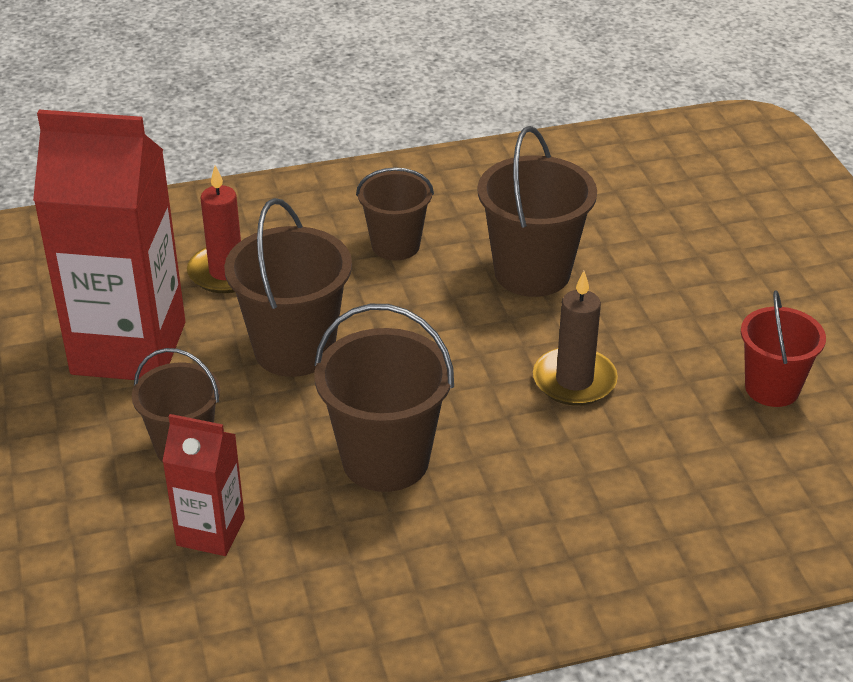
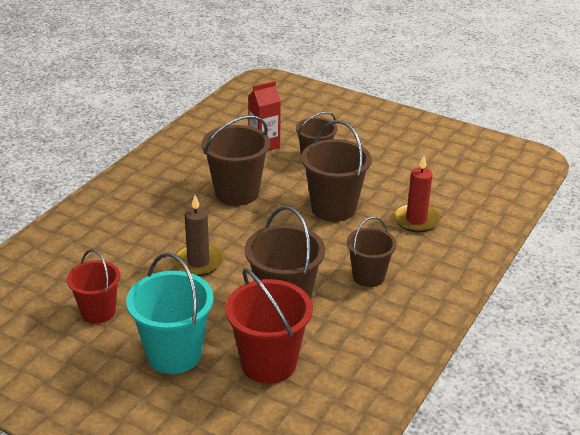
camera: 135 degrees right, 5 degrees down
red carton [33,110,186,380] -> none
none -> turquoise bucket [126,253,214,374]
none -> red bucket [225,269,313,384]

